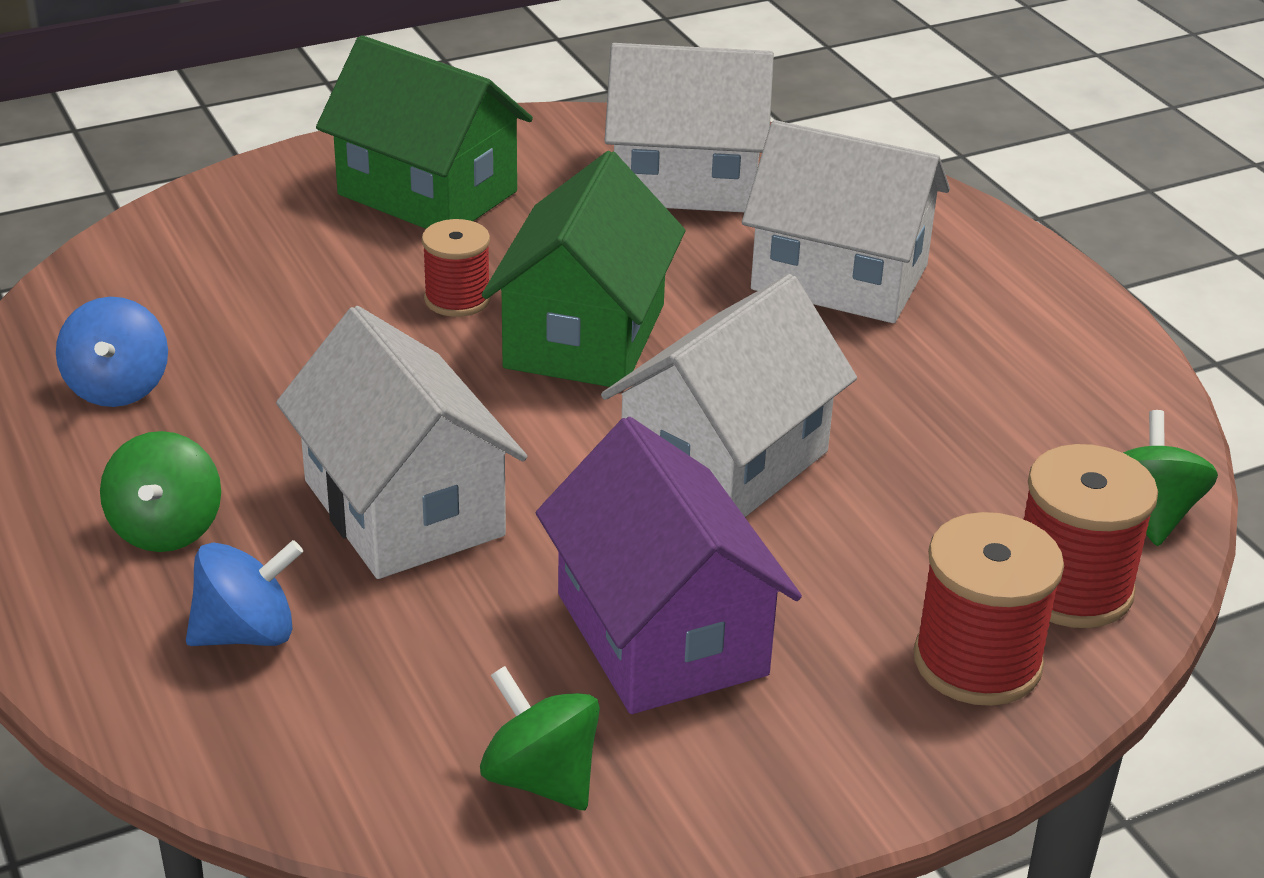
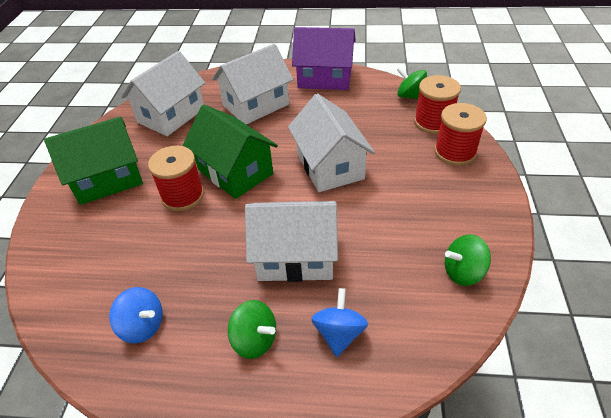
camera: 55 degrees left, 10 degrees up
red spool [422,219,491,317] -> red spool [148,146,204,211], size x1.55
purple house [536,417,802,714] -> purple house moved to [292,27,356,90]

